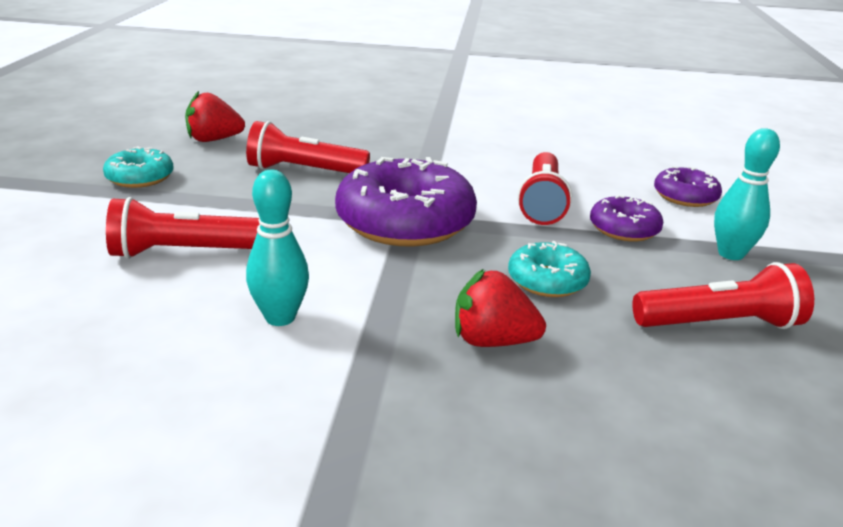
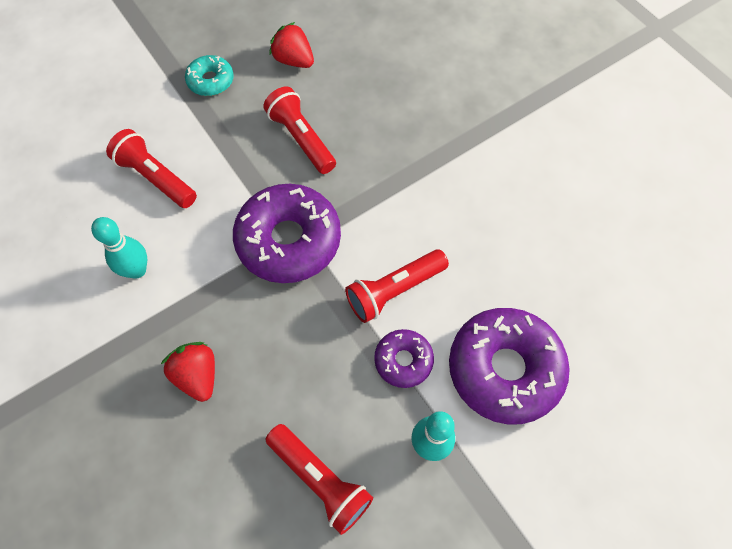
camera: 50 degrees right, 35 degrees up
turquoise donut [508,241,591,297] -> none
purple donut [654,166,722,207] -> purple donut [449,308,570,425], size x1.95

